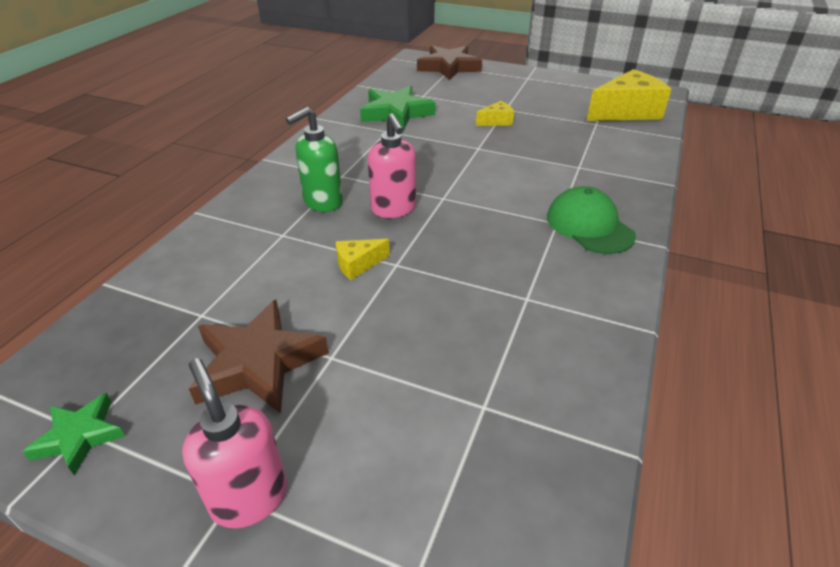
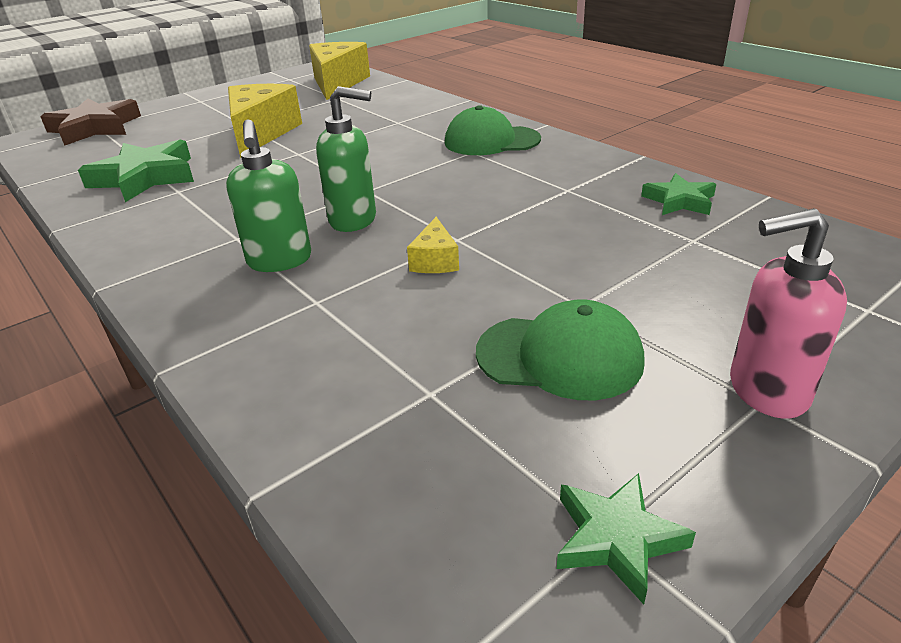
camera: 60 degrees left, 5 degrees down
brown star [189,300,328,414] -> green cap [476,299,645,400]
pink soap dispenser [368,113,416,218] -> green soap dispenser [316,86,376,232]
yellow cheese [476,101,514,126] -> yellow cheese [228,84,302,158], size x2.12
none -> green star [641,173,716,215]

